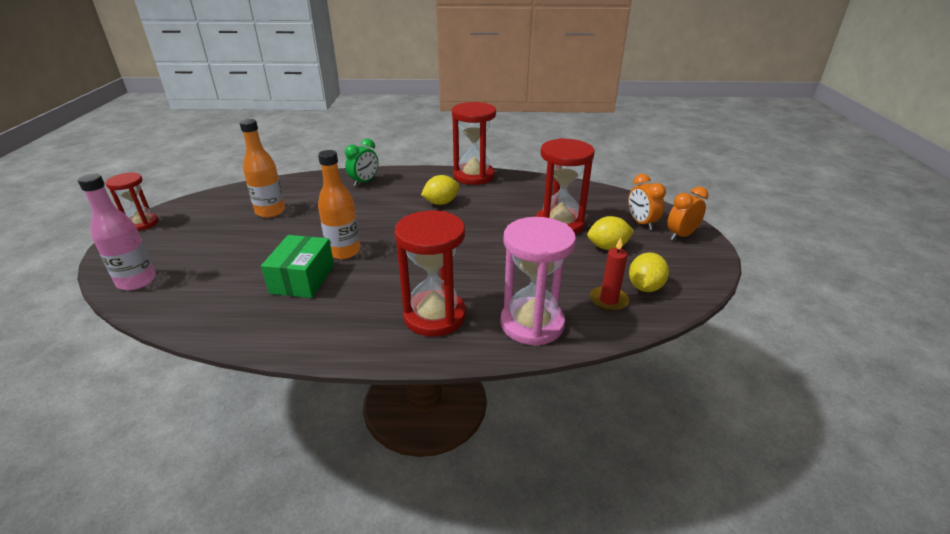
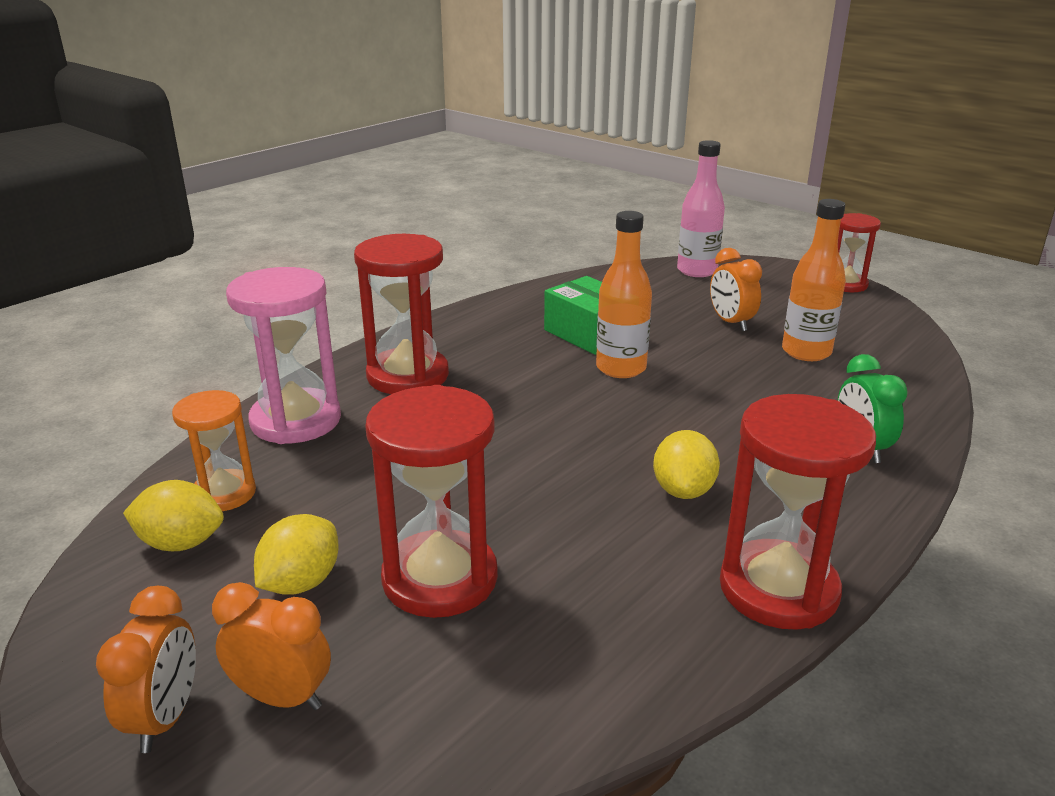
camera: 130 degrees right, 5 degrees down
red candle [590,237,629,311] -> orange hourglass [172,390,256,511]
yellow lemon [629,252,669,292] -> yellow lemon turned 60 degrees counterclockwise [123,480,224,551]
none -> orange clock [710,248,762,331]

